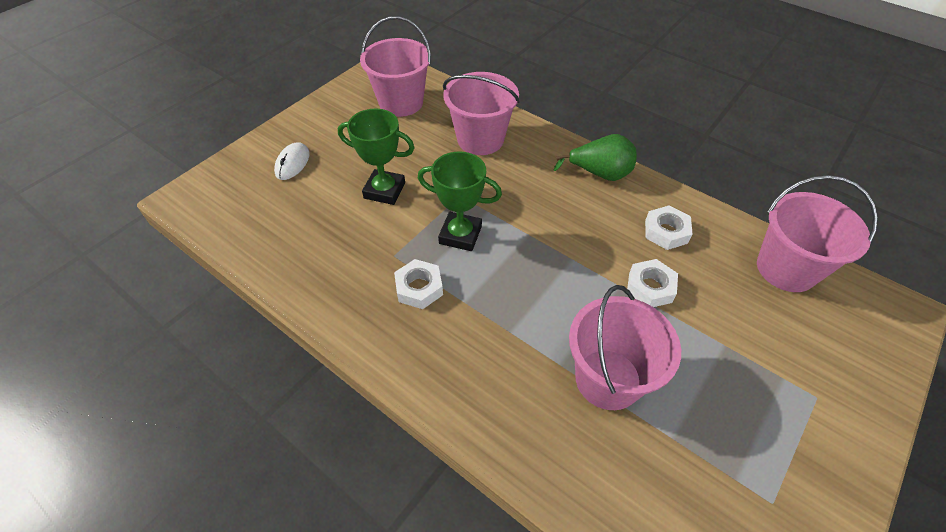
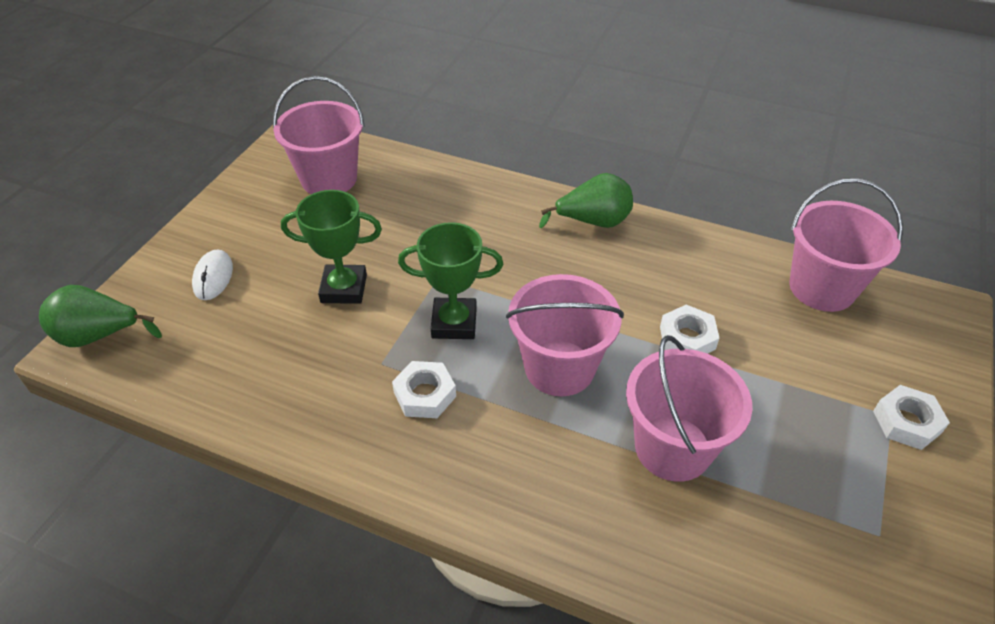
camera: 15 degrees left, 5 degrees down
pink bucket [443,72,520,155] -> pink bucket moved to [506,274,624,396]
white nut [645,205,692,250] -> white nut moved to [873,385,950,450]
none -> green pear [39,285,162,347]

